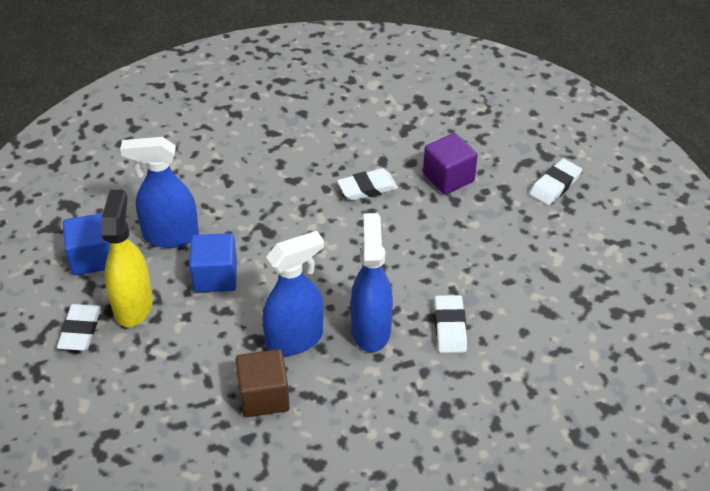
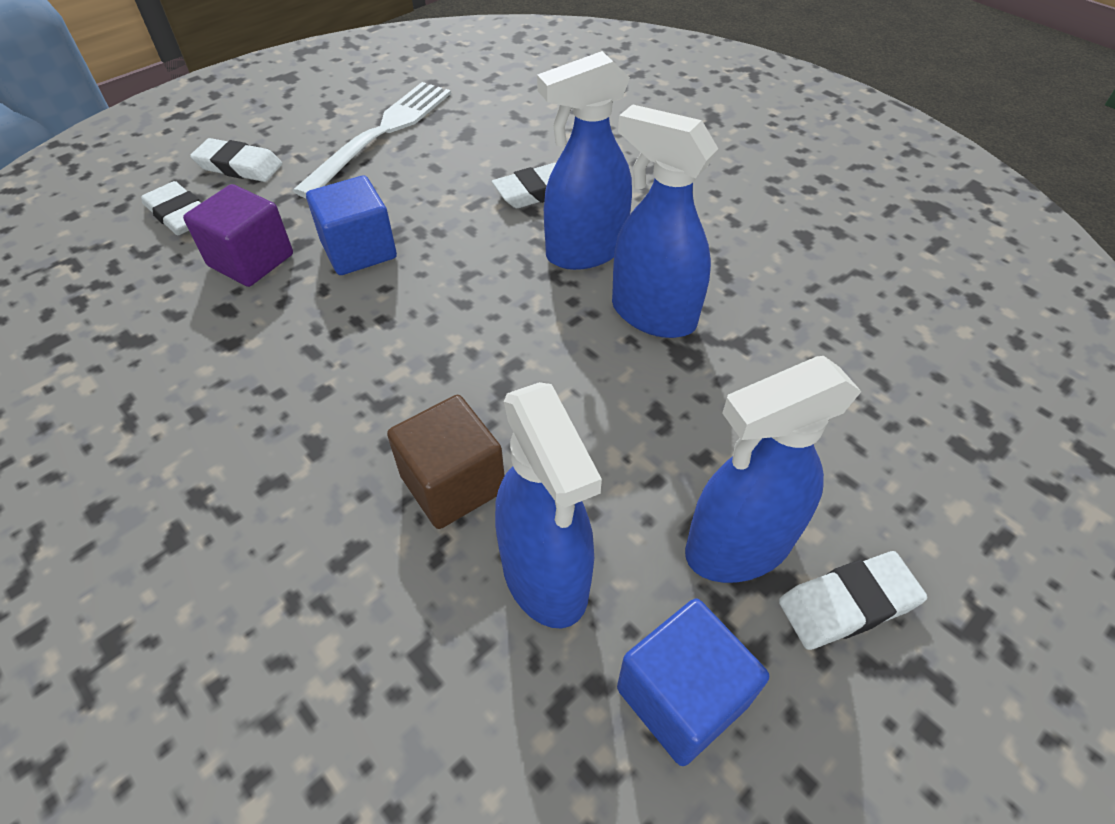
camera: 115 degrees left, 5 degrees up
yellow spray bottle [101,190,153,327] -> blue spray bottle [685,356,862,583]
blue cube [189,233,237,292] -> blue cube moved to [306,175,397,275]
brown cube [235,349,290,417] -> brown cube moved to [387,395,505,529]
white eraser [337,168,398,201] -> white eraser moved to [141,181,201,235]
none -> white fork [292,82,451,198]

